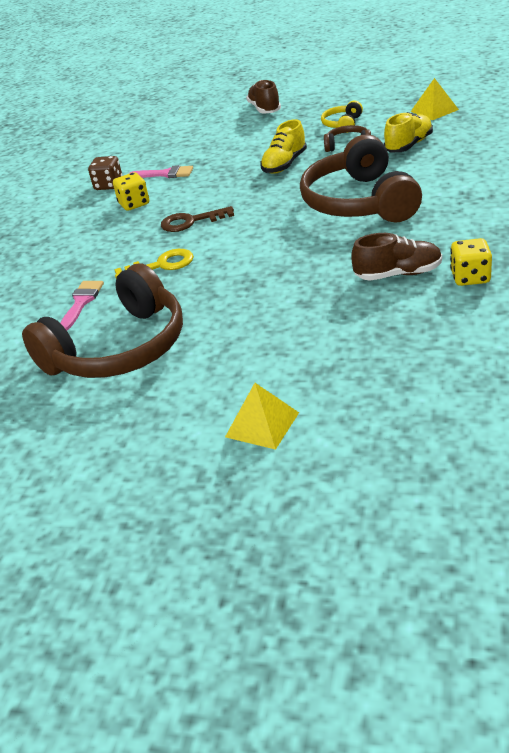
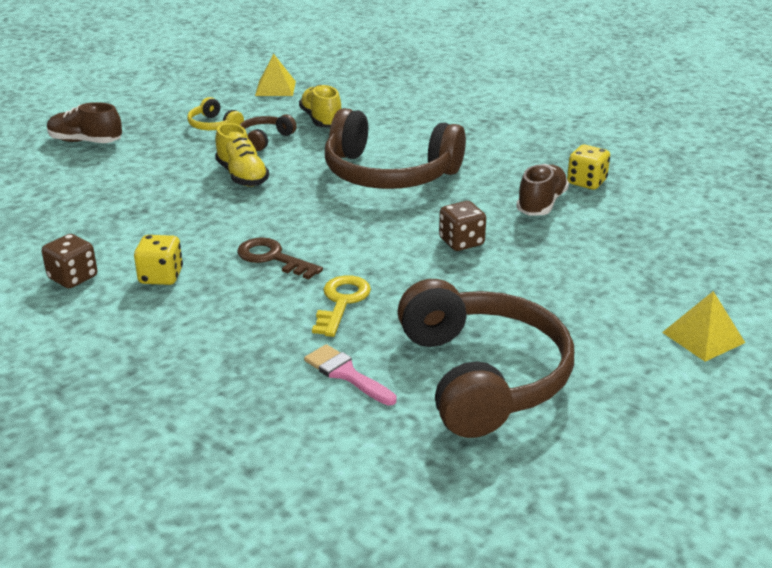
camera: 65 degrees left, 5 degrees down
pink brush [129,165,193,178] -> none
brown key [161,206,234,232] -> brown key turned 105 degrees clockwise [237,237,323,280]
none -> brown dice [439,201,486,251]

